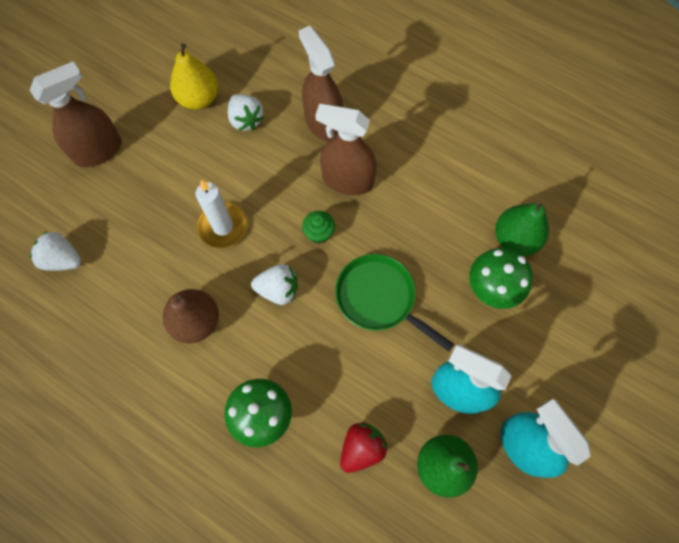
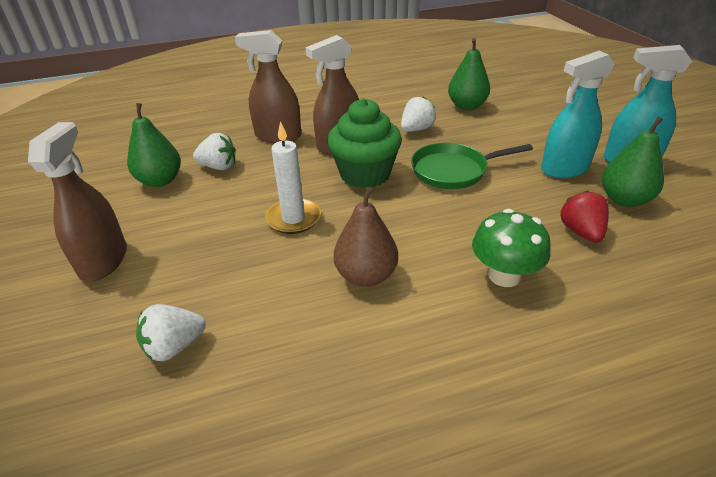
camera: 50 degrees left, 30 degrees down
yellow pear [170,43,218,110] -> green pear [127,103,181,187]
white strawberry [251,264,298,305] -> white strawberry moved to [401,96,436,132]
green cupcake [302,211,335,243] -> green cupcake [327,98,402,188], size x2.25
green mushroom [469,248,533,309] -> none

